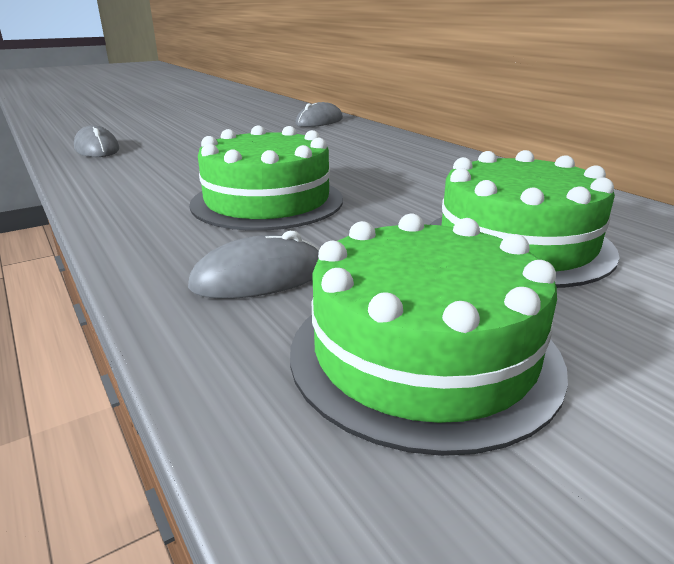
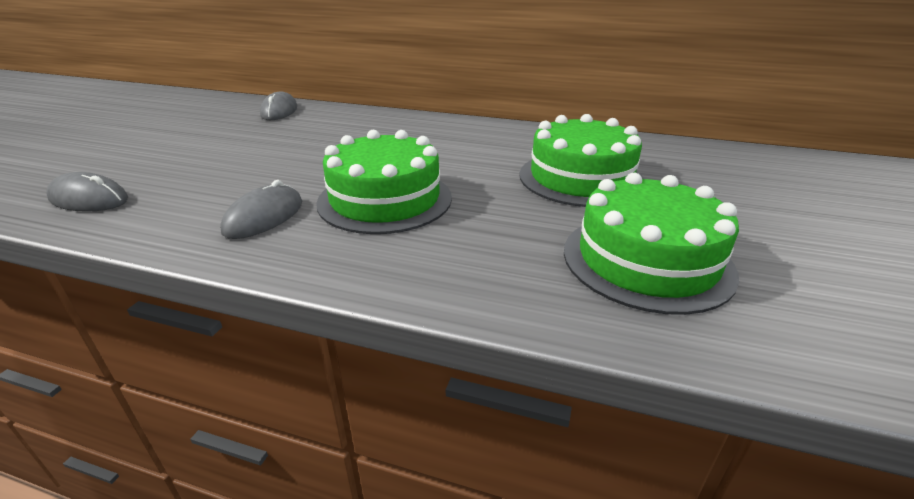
camera: 40 degrees left, 5 degrees up
grey mouse [188,231,319,299] -> grey mouse moved to [220,180,302,239]

